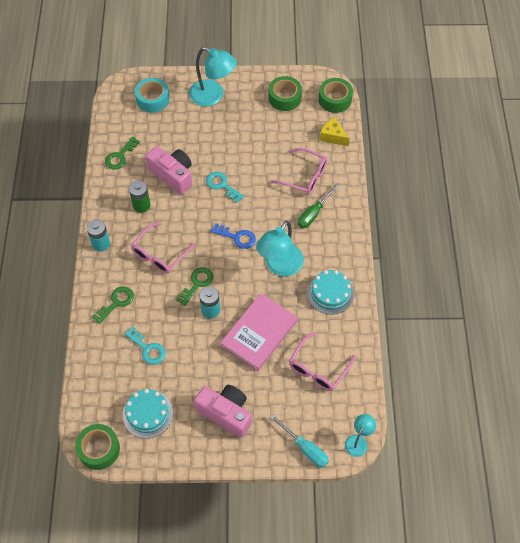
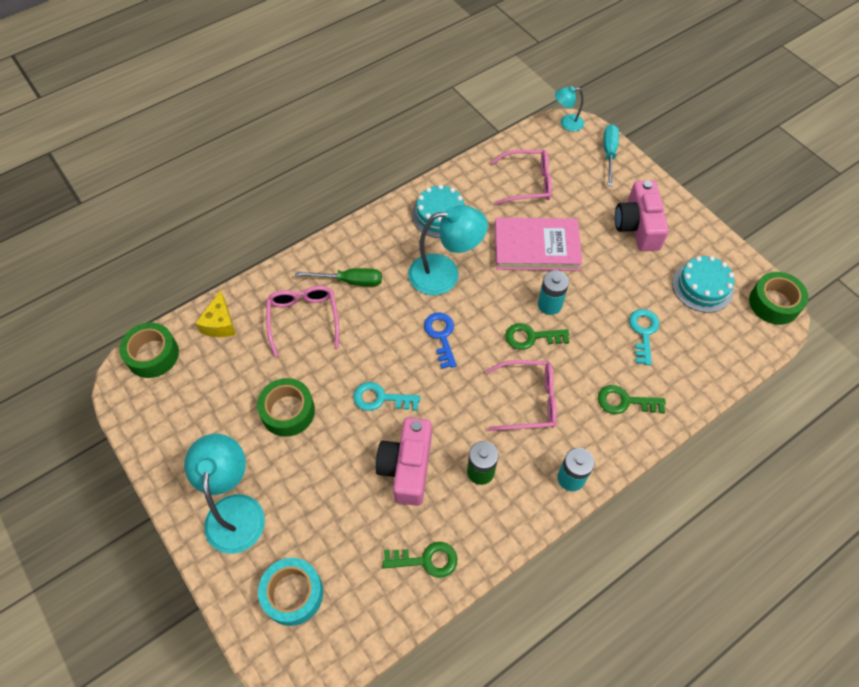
camera: 125 degrees left, 0 degrees up
turquoise key [206,172,244,203] -> turquoise key turned 90 degrees clockwise [353,382,421,411]
green tape [268,76,302,111] -> green tape moved to [257,378,315,437]

